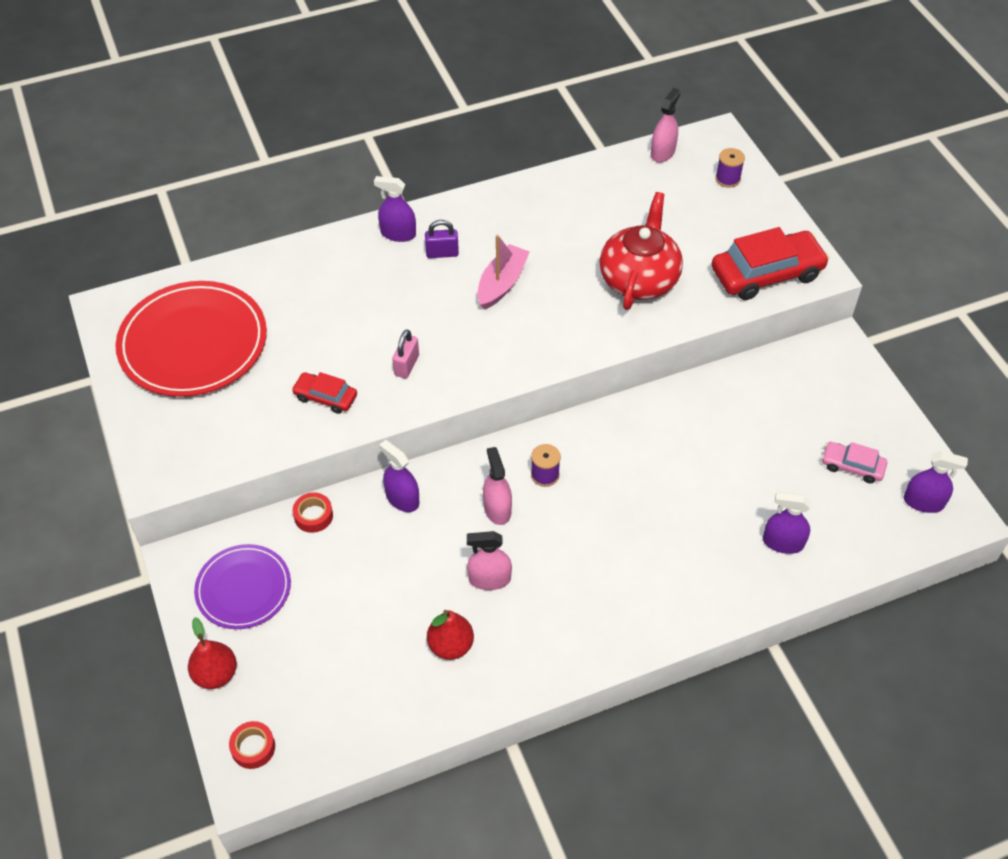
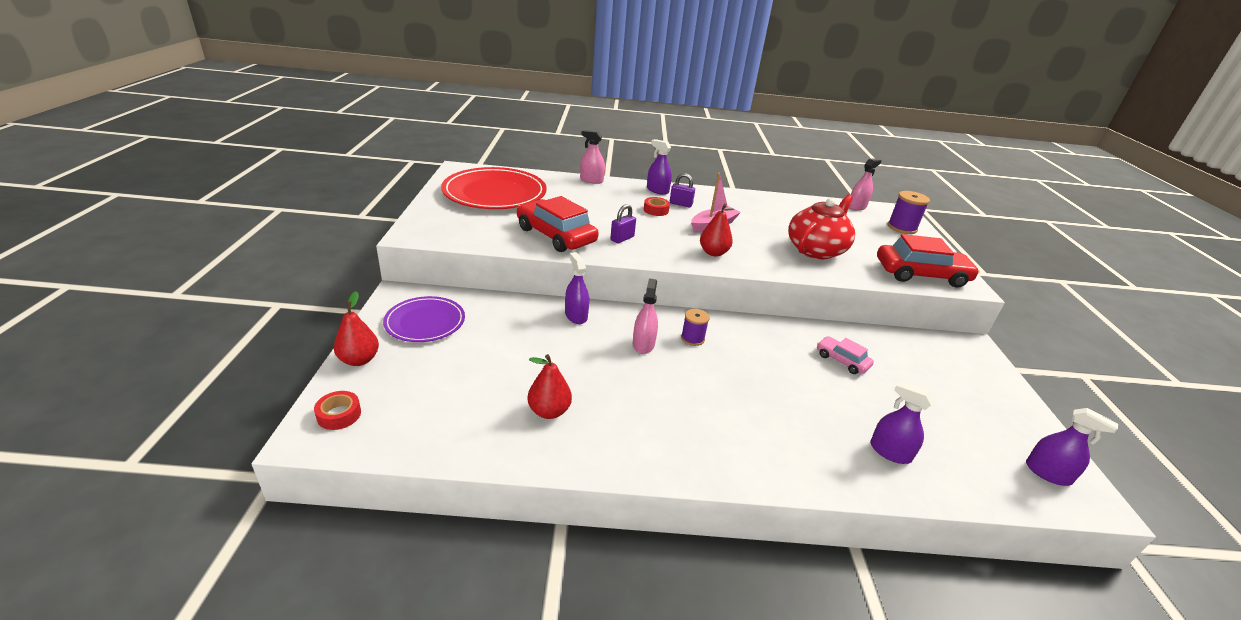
camera: 20 degrees right, 20 degrees down
red car [292,372,357,414] -> red car [517,196,598,252], size x1.91
red tape [293,492,333,533] -> red tape moved to [644,197,670,216]
pink padlock [392,329,419,378] -> purple padlock [610,204,636,243]
pink spray bottle [467,531,512,590] -> pink spray bottle moved to [580,130,605,184]
purple spool [715,148,745,188] -> purple spool [888,191,930,234], size x1.53
pink car [822,442,887,483] -> pink car moved to [817,336,874,374]
none -> red pear [700,203,734,256]

